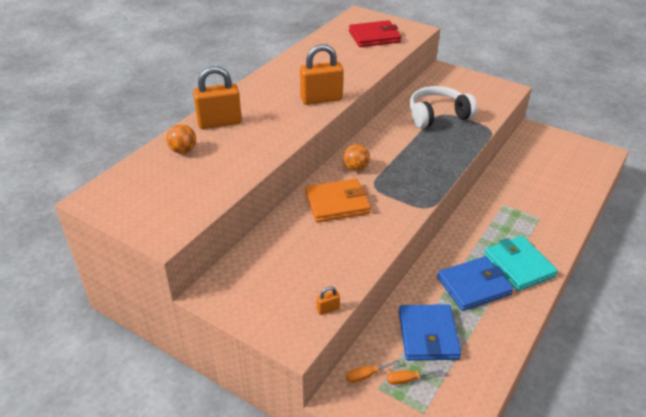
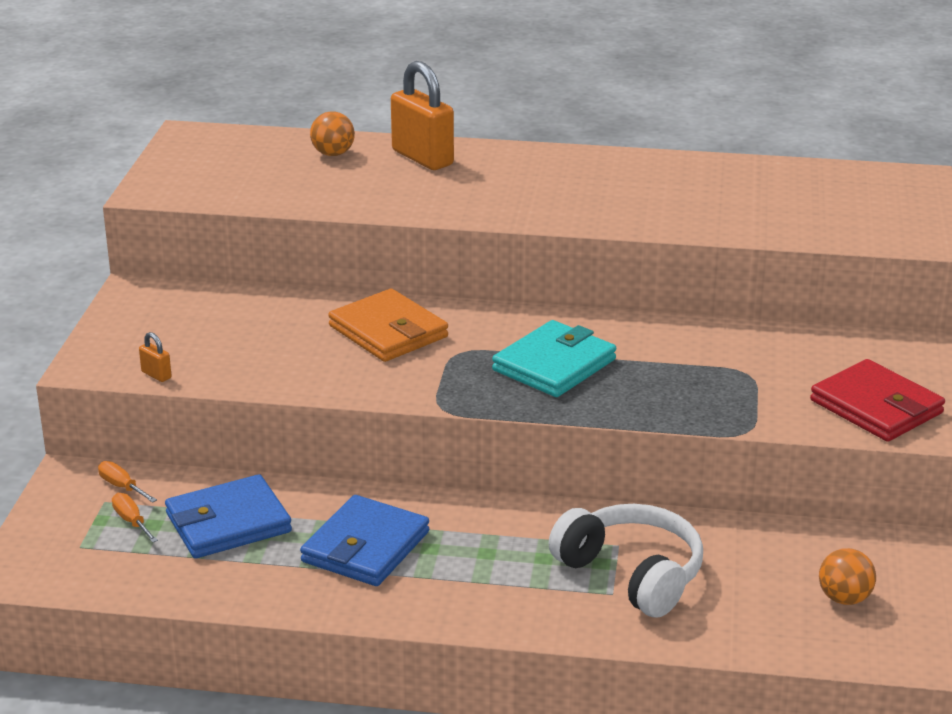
camera: 65 degrees right, 10 degrees down
orange padlock [300,44,343,105] -> none
orange ball [343,144,370,171] -> orange ball moved to [819,548,876,605]
red wallet [349,20,401,47] -> red wallet moved to [810,359,945,442]
white headphones [410,86,477,128] -> white headphones moved to [549,504,703,618]
blue wallet [437,256,513,311] -> blue wallet turned 75 degrees clockwise [300,495,429,586]
turquoise wallet [484,236,558,291] -> turquoise wallet moved to [492,320,616,397]

